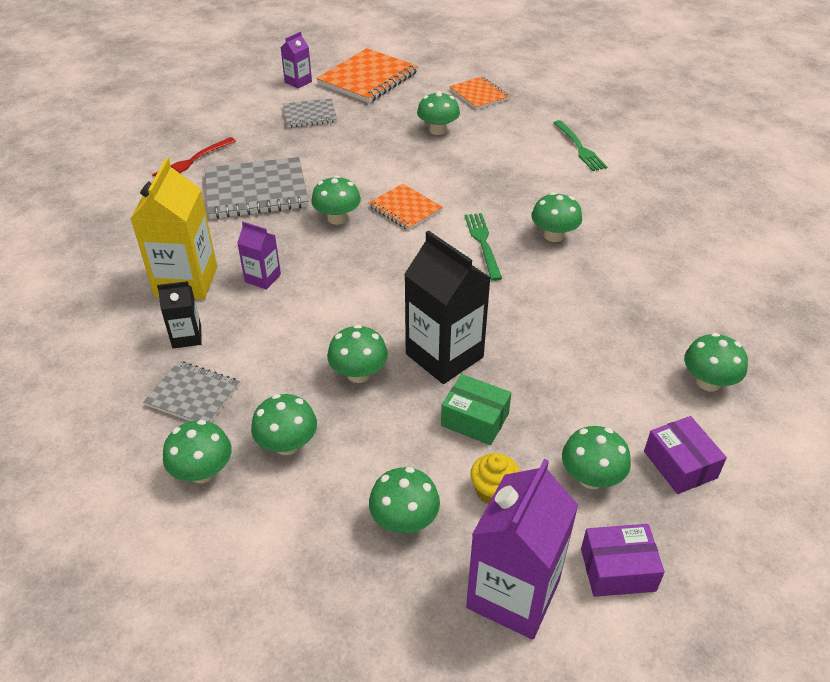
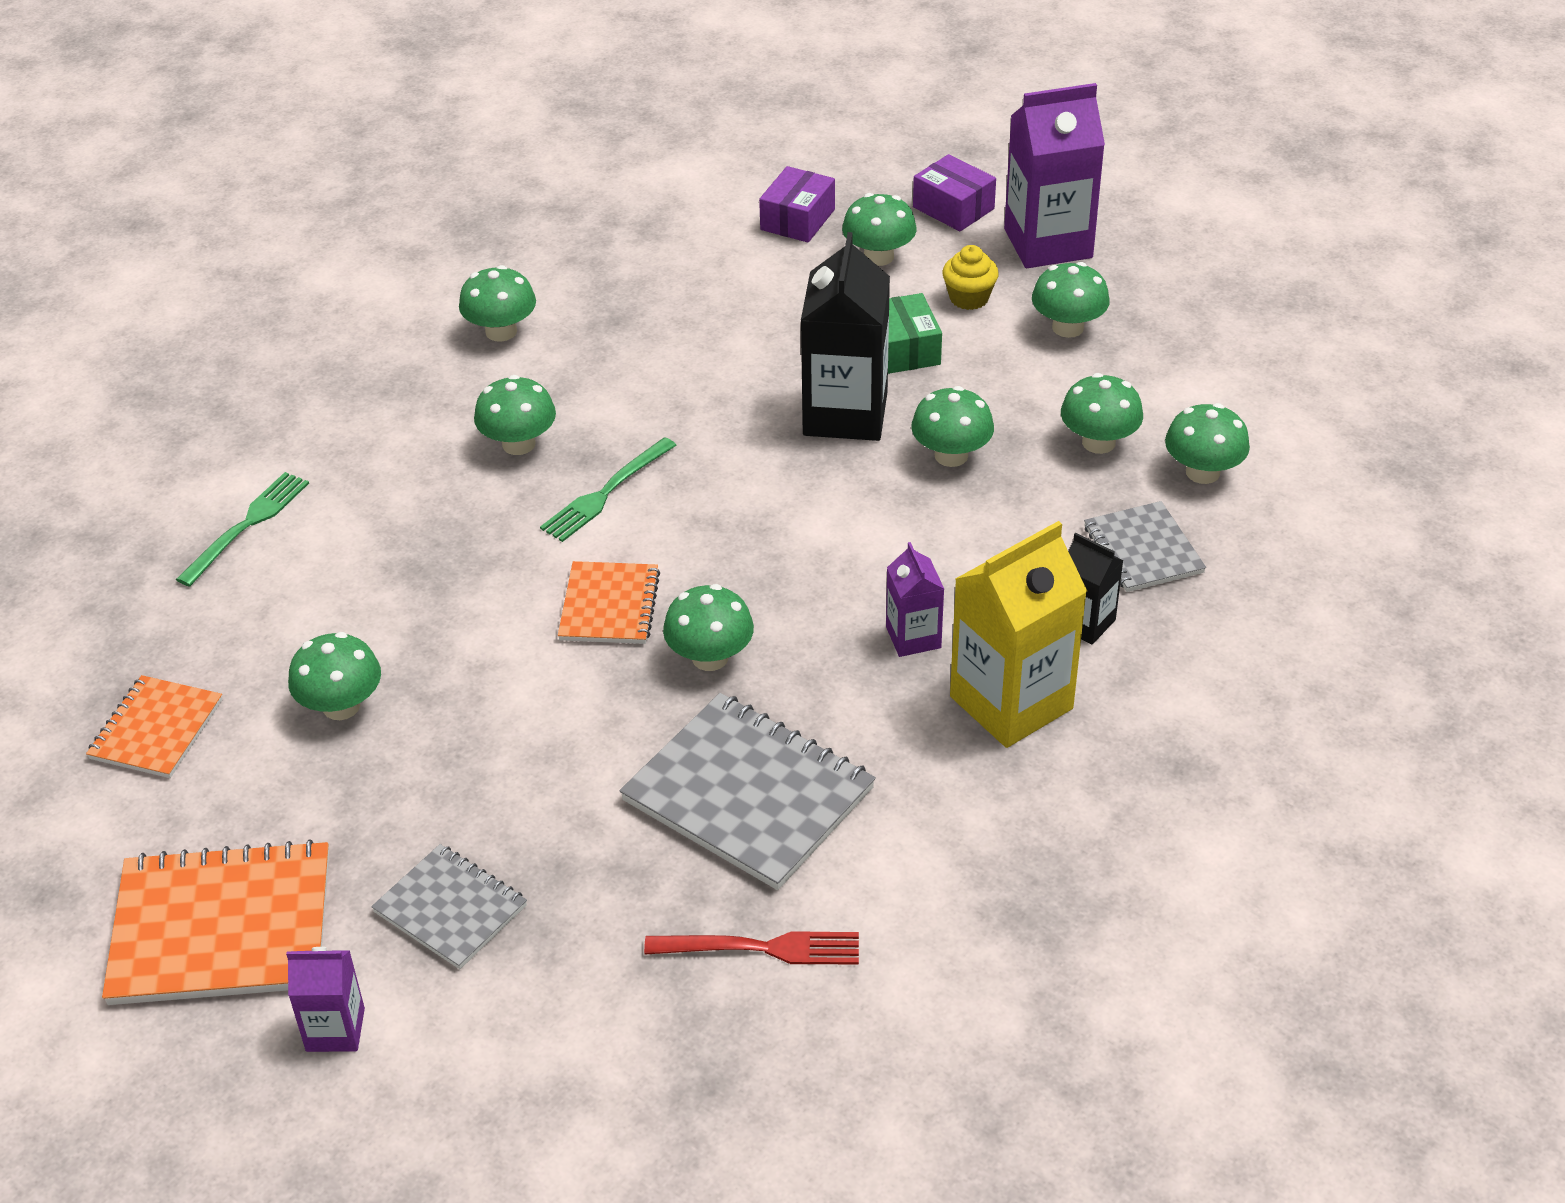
camera: 130 degrees left, 0 degrees up
green mushroom [684,333,748,391] -> green mushroom moved to [459,265,536,342]

